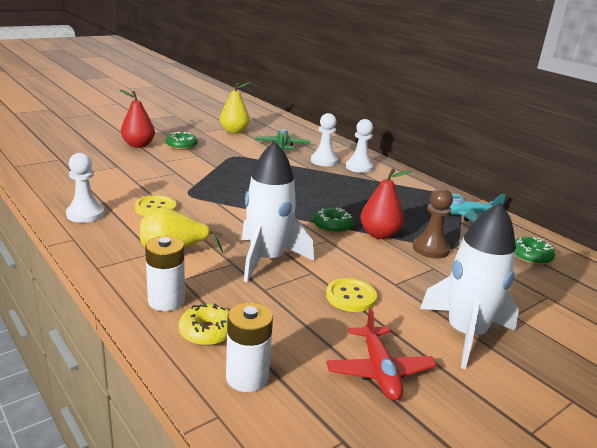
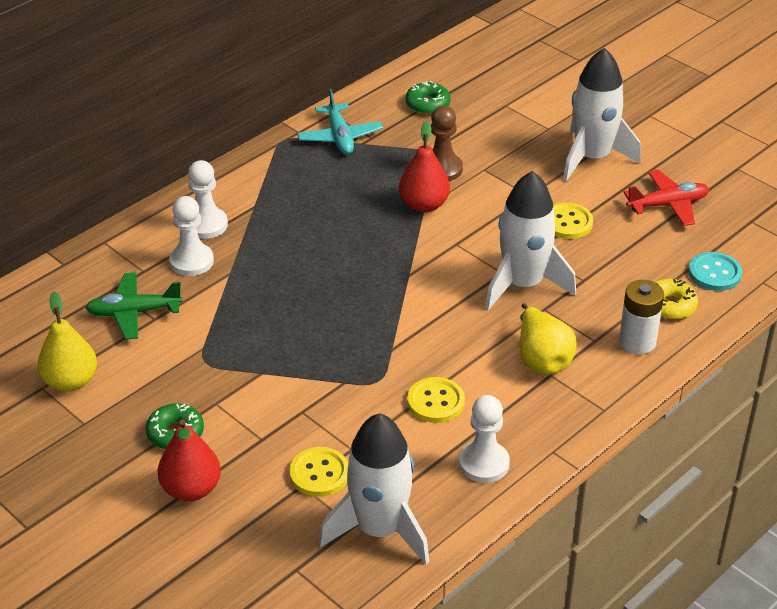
camera: 95 degrees left, 15 degrees up
white battery [226,303,273,392] -> turquoise button [688,252,742,291]
green donut [313,208,354,234] -> none
none -> yellow button [289,447,348,497]
none -> white rocket [319,413,430,564]

